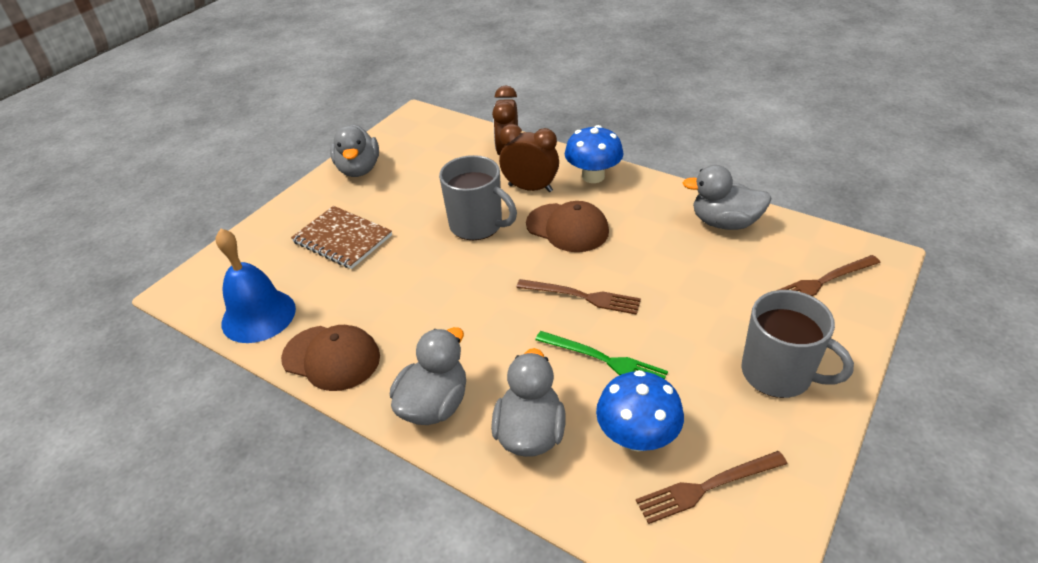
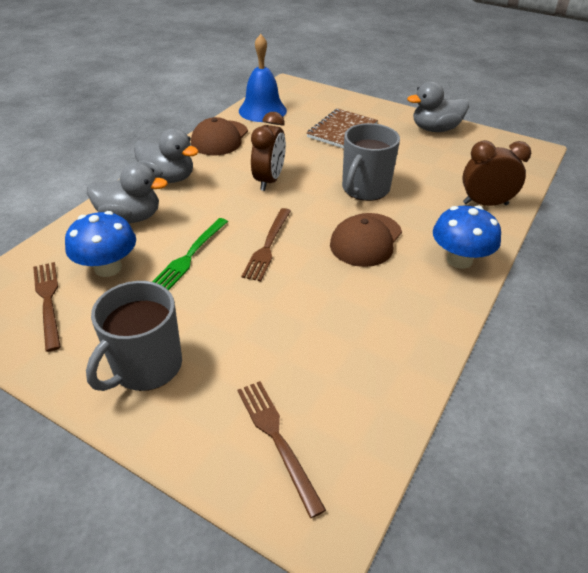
camera: 85 degrees right, 0 degrees up
brown clock [499,124,559,192] -> brown clock moved to [251,112,286,191]
grey duck [683,165,772,230] -> none

